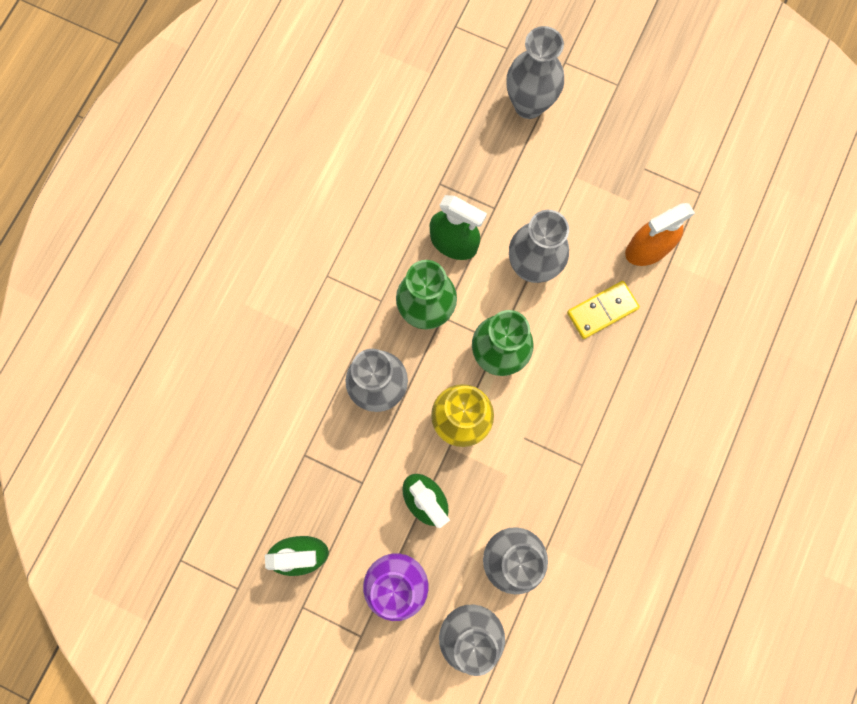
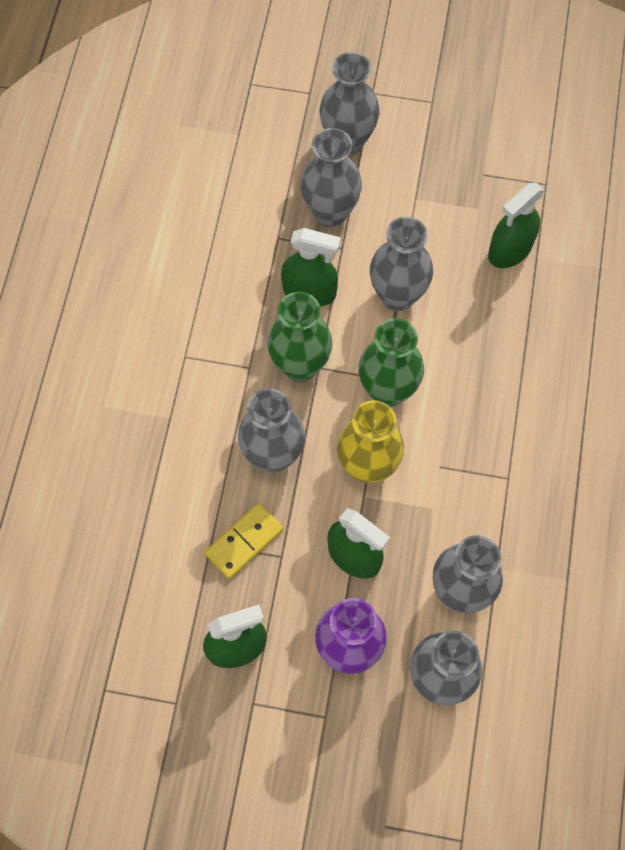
camera: 15 degrees left, 10 degrees down
yellow domino [567,281,640,339] -> yellow domino moved to [204,503,284,579]
orange spray bottle [625,203,695,266] -> green spray bottle [488,183,545,268]
none -> grey vase [300,128,362,227]

